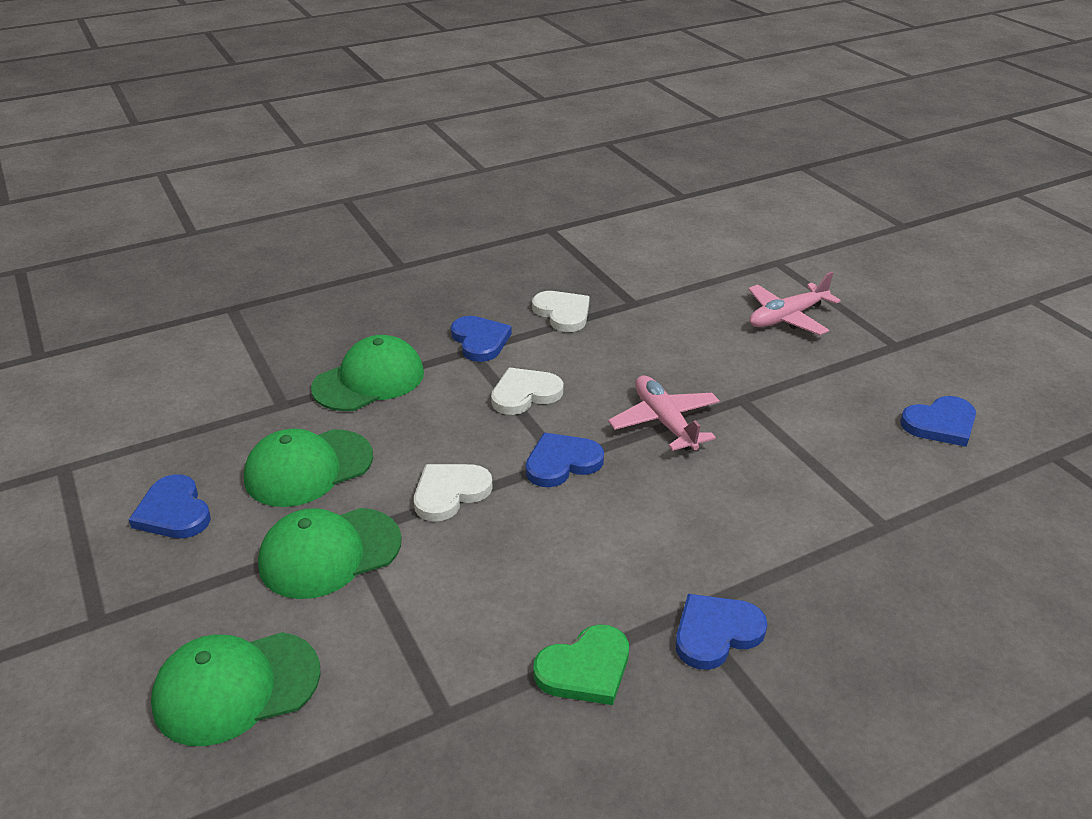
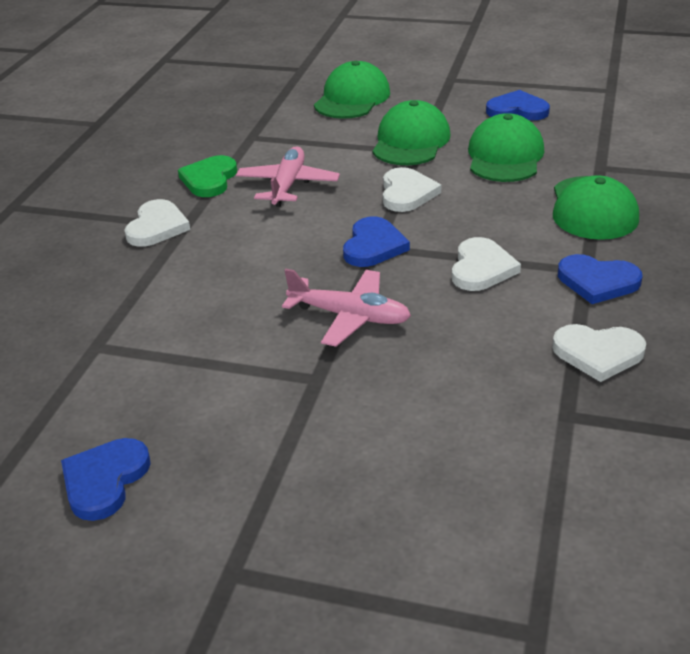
camera: 135 degrees right, 0 degrees up
blue heart [675,594,767,670] -> white heart [124,199,190,247]
pink plane [748,272,841,335] -> pink plane moved to [236,146,340,207]

